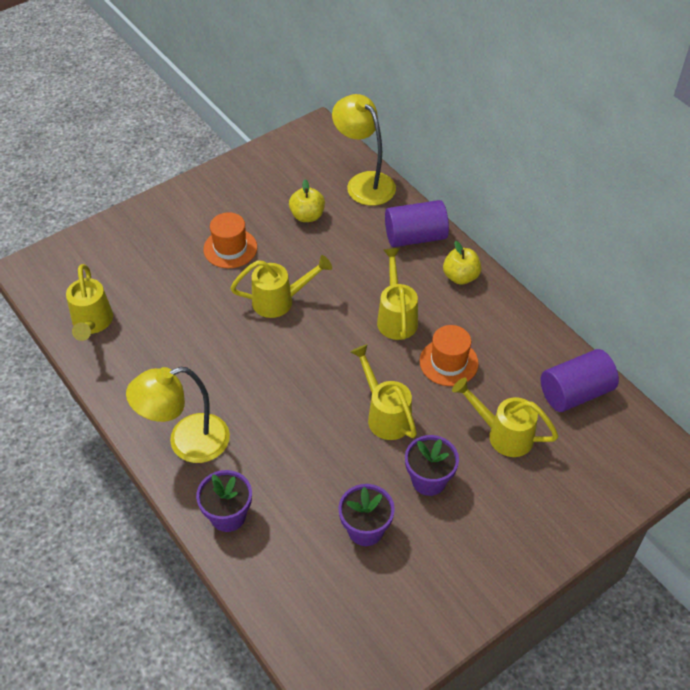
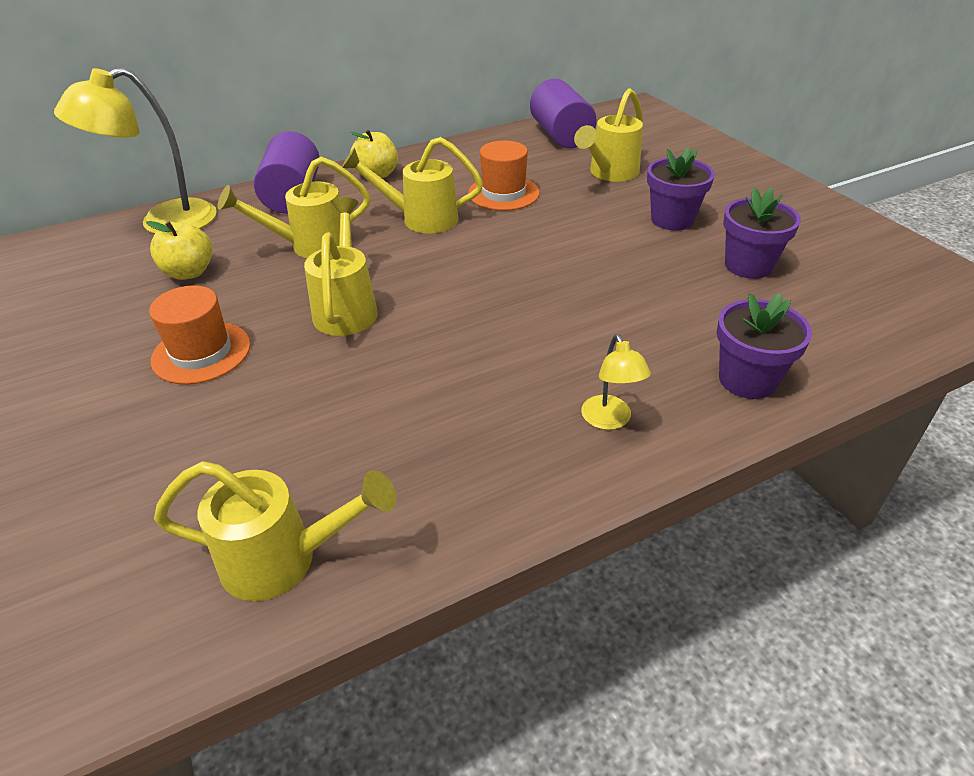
camera: 80 degrees left, 10 degrees down
yellow lamp [126,367,230,463] -> yellow lamp [581,334,651,430], size x0.49
yellow watering can [350,344,417,440] -> yellow watering can moved to [217,157,370,258]

